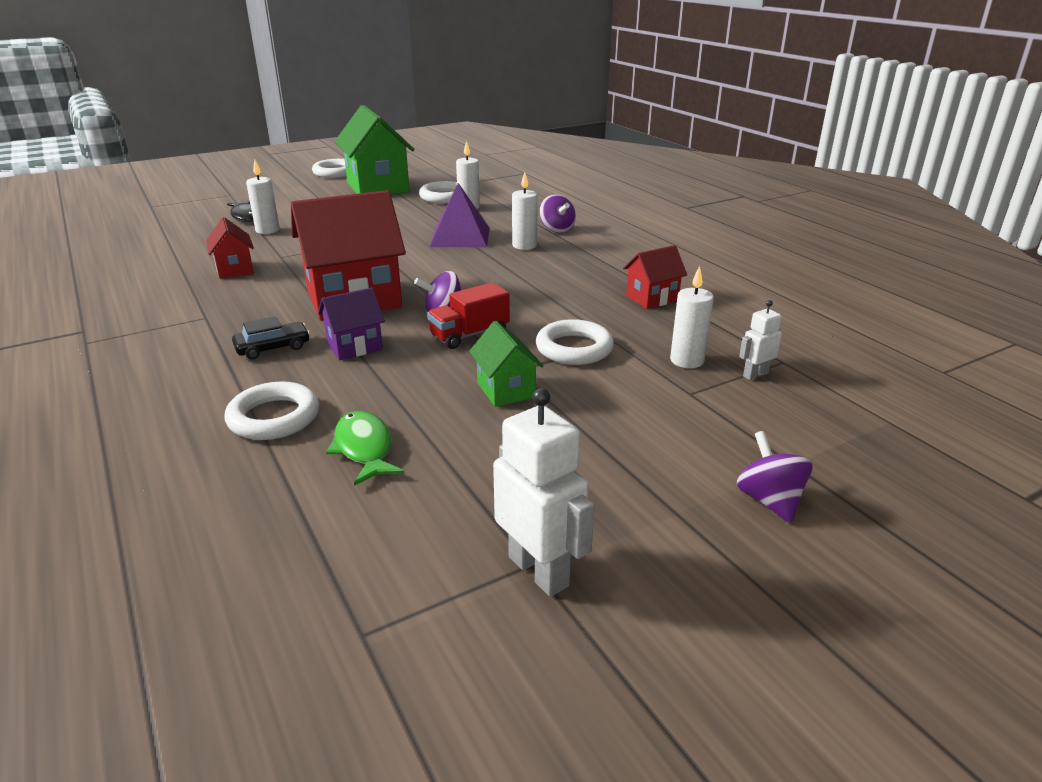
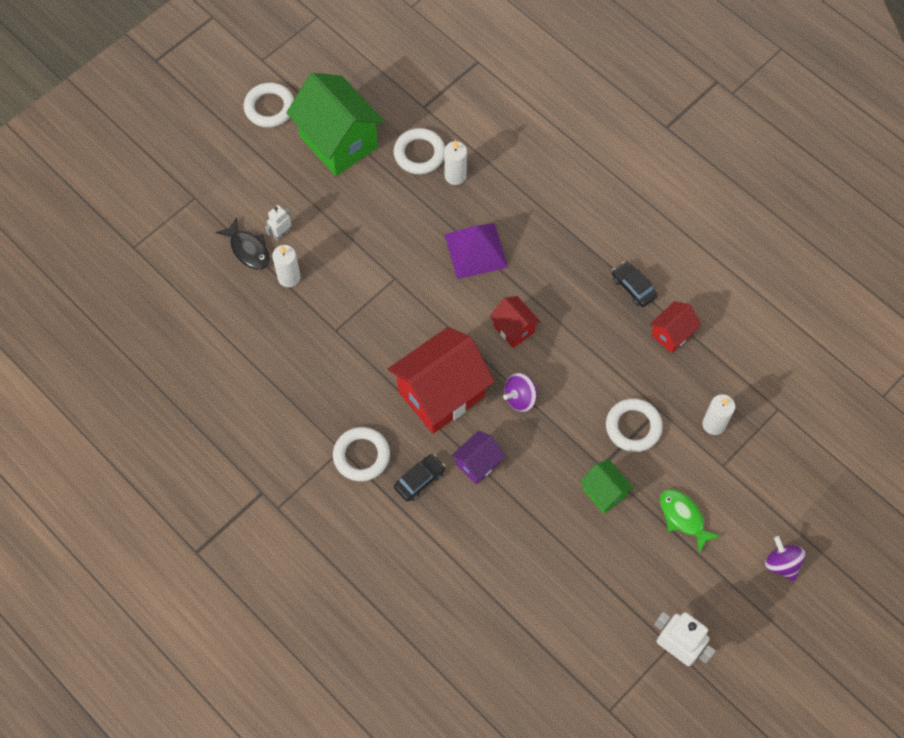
camera: 15 degrees left, 35 degrees up
red house [206,217,254,279] -> red house moved to [489,296,540,348]
white ring [225,381,319,440] -> white ring moved to [333,427,390,481]
green fish [326,411,405,486] -> green fish moved to [660,489,721,553]
red truck [427,282,510,349] -> none
white candle [512,172,538,250] -> none
purple spinning top [540,194,576,233] -> none
white robot [739,300,782,380] -> white robot moved to [265,205,291,241]
none -> black car [612,261,658,307]

